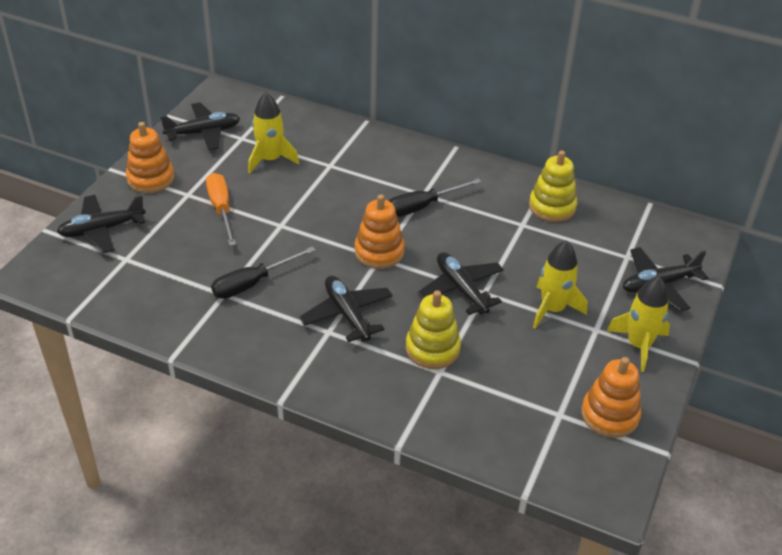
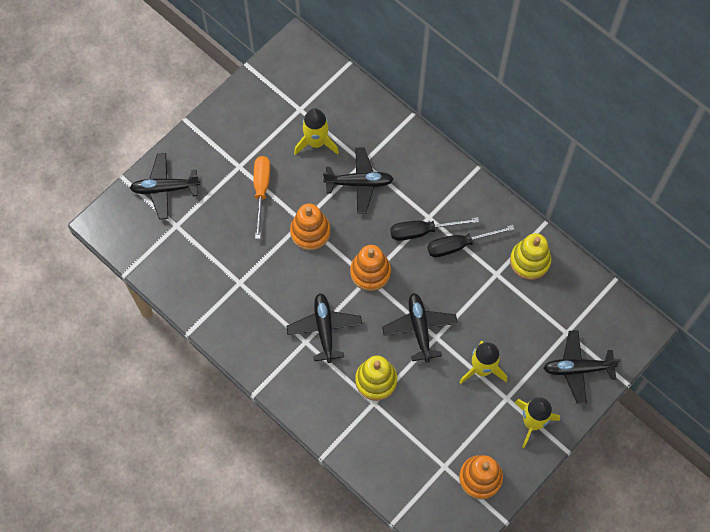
camera: 20 degrees right, 25 degrees up
orange stacking toy [126,122,174,193] -> orange stacking toy moved to [290,204,330,250]
black plane [160,102,240,150] -> black plane moved to [323,148,393,214]
black screwdriver [211,246,316,299] -> black screwdriver moved to [427,225,515,257]

